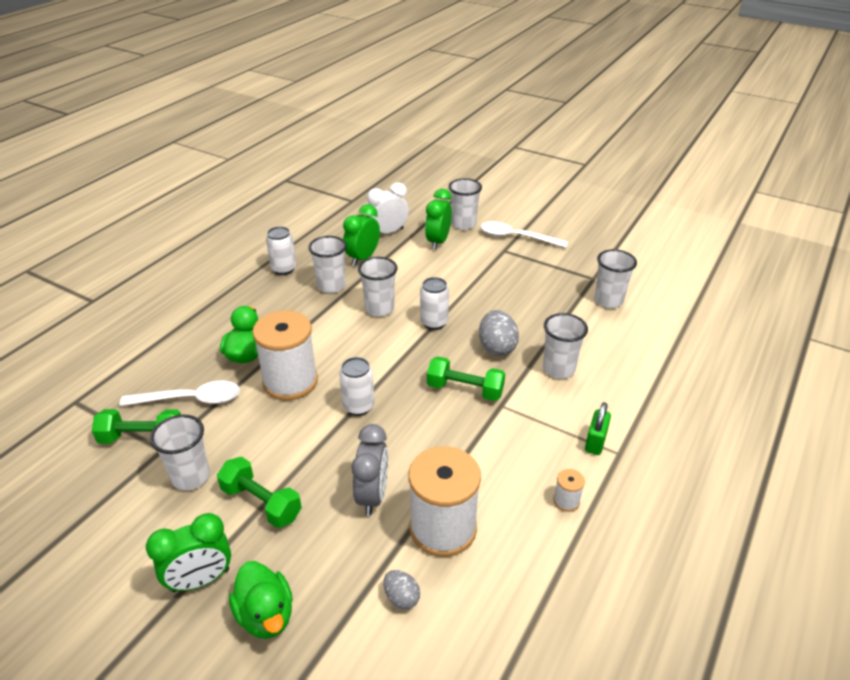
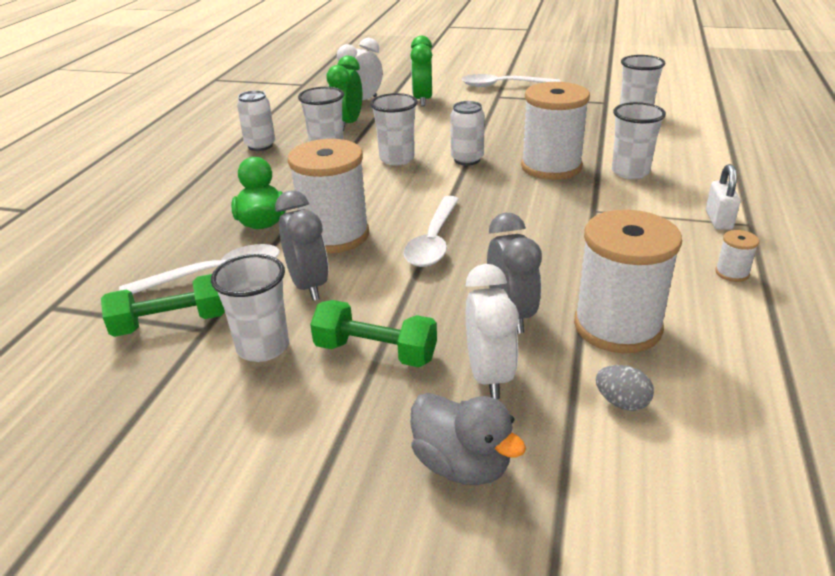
camera: 15 degrees left, 5 degrees down
green clock [146,513,231,592] -> none
green duck [229,561,293,639] -> grey duck [410,393,526,485]
white can [339,357,375,416] -> white spoon [404,196,459,267]
green dumbbell [427,356,505,401] -> none
white cup [449,178,482,230] -> none
grey egg [479,310,519,356] -> white spool [521,82,590,180]
green padlock [585,402,611,455] -> white padlock [706,164,740,230]
none -> grey clock [275,190,329,301]
none -> white clock [466,264,519,400]

